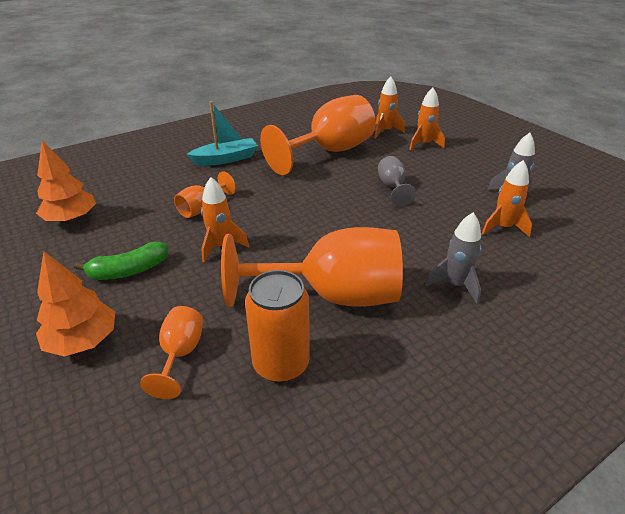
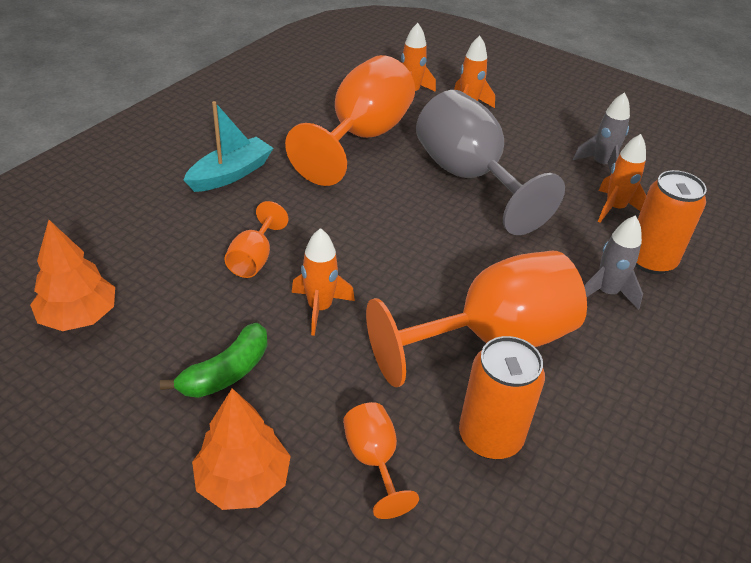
camera: 25 degrees left, 5 degrees up
grey goblet [378,156,416,206] -> grey goblet [416,90,565,235], size x2.18
none -> orange can [635,170,707,274]

